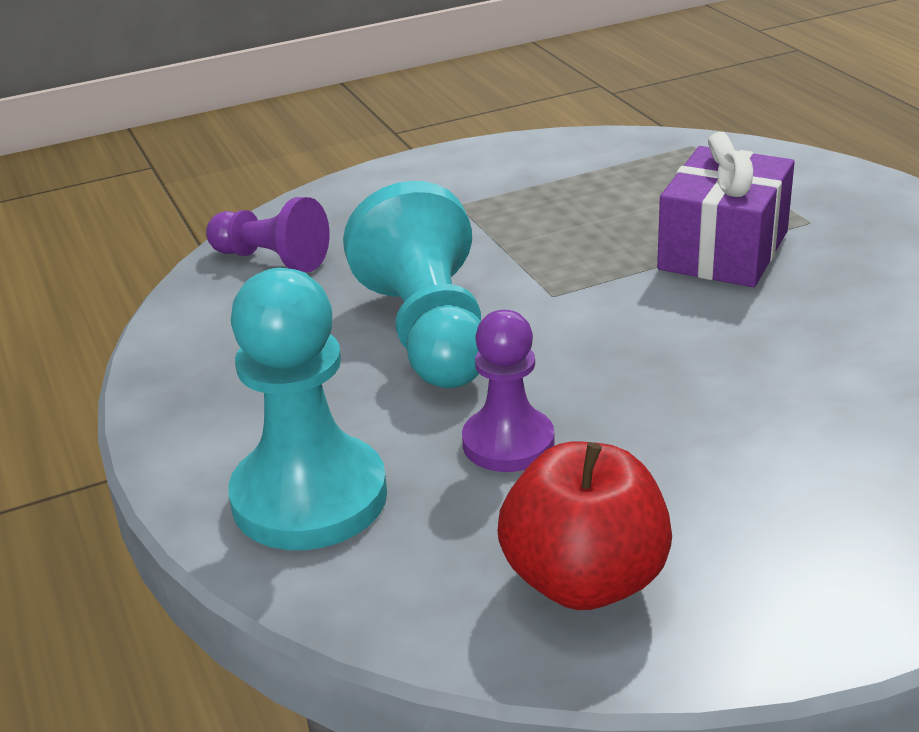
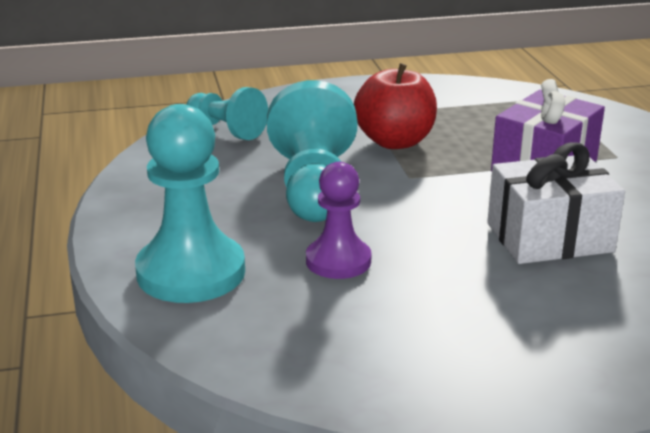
camera: 10 degrees right, 5 degrees down
purple pawn [206,197,329,272] -> turquoise pawn [186,87,268,140]
red apple [497,442,672,610] -> red apple moved to [354,63,437,149]
none -> white gift [487,142,625,264]

